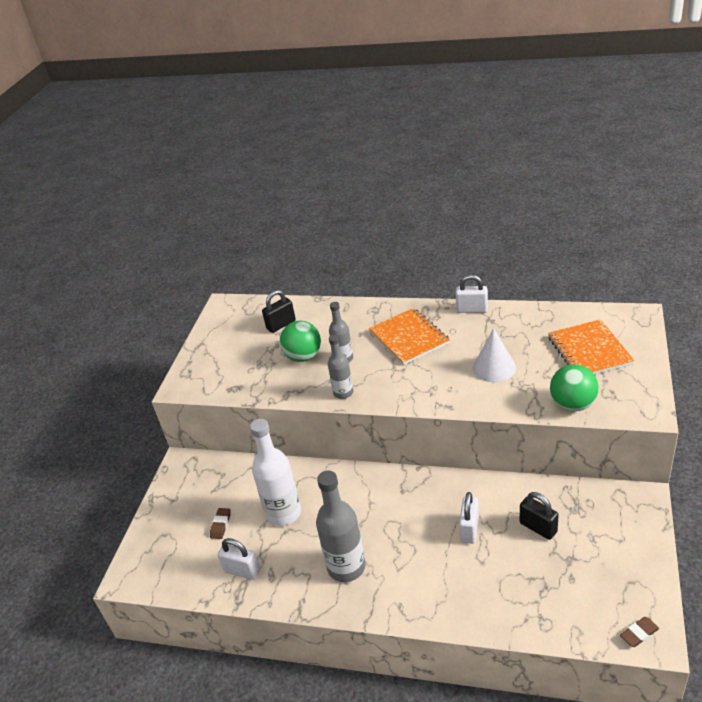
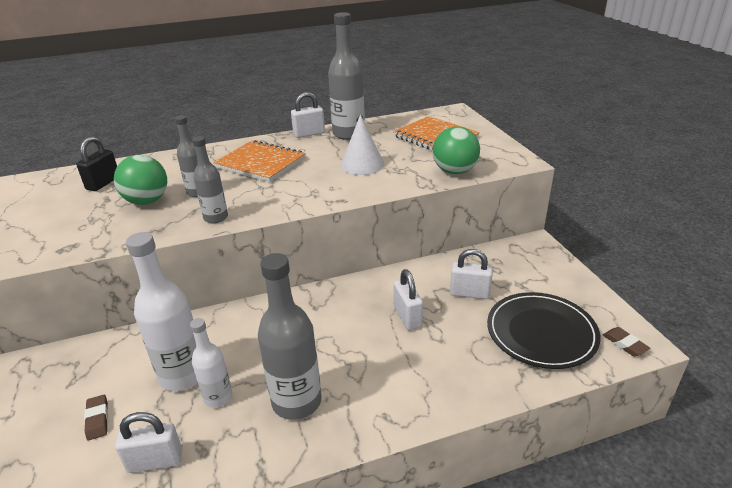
camera: 35 degrees left, 5 degrees down
black padlock [520,492,559,540] -> white padlock [450,249,493,299]
brown eraser [620,617,659,647] -> brown eraser turned 60 degrees counterclockwise [603,327,650,356]
none -> white bottle [190,318,232,408]
none -> grey bottle [328,12,365,140]
none -> black plate [487,292,601,369]

